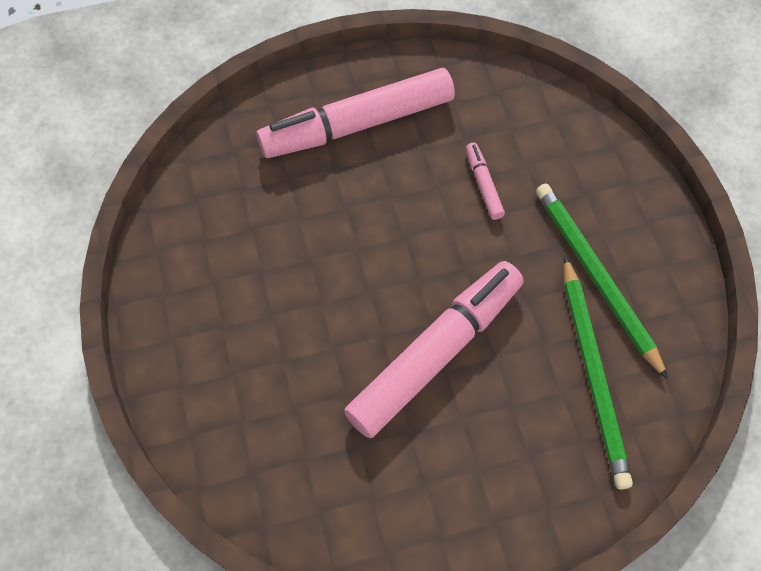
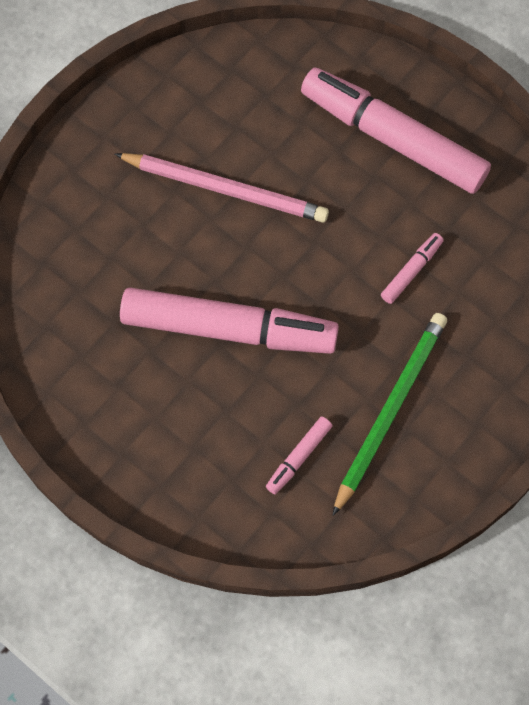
camera: 55 degrees right, 5 degrees up
green pencil [564,256,633,490] -> pink marker [266,416,333,494]
none -> pink pencil [115,153,329,223]

